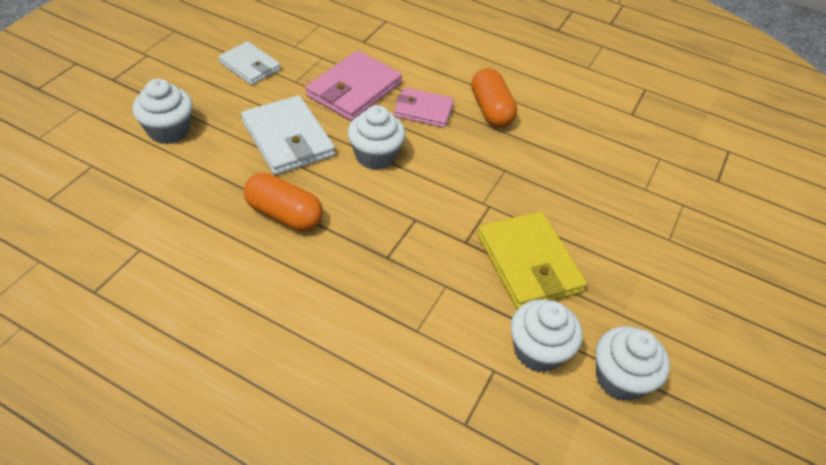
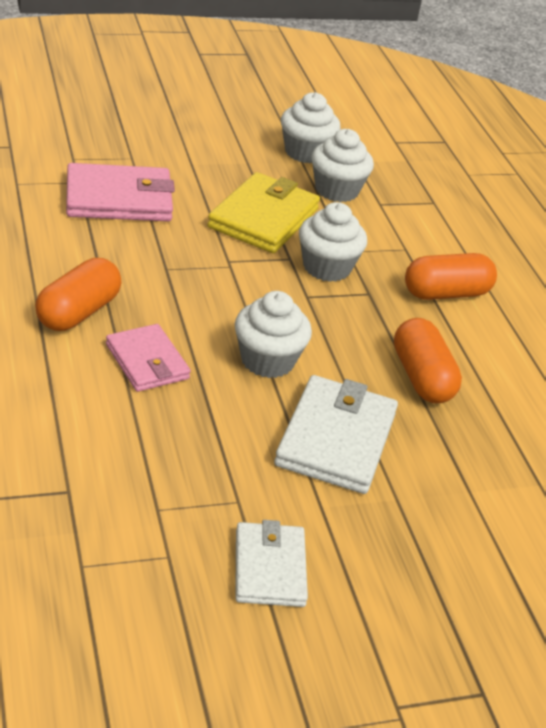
camera: 135 degrees left, 10 degrees down
white cupcake [132,79,193,144] -> white cupcake moved to [299,202,367,282]
pink wallet [306,50,402,121] -> pink wallet moved to [66,163,175,221]
none -> orange capsule [405,253,497,300]

